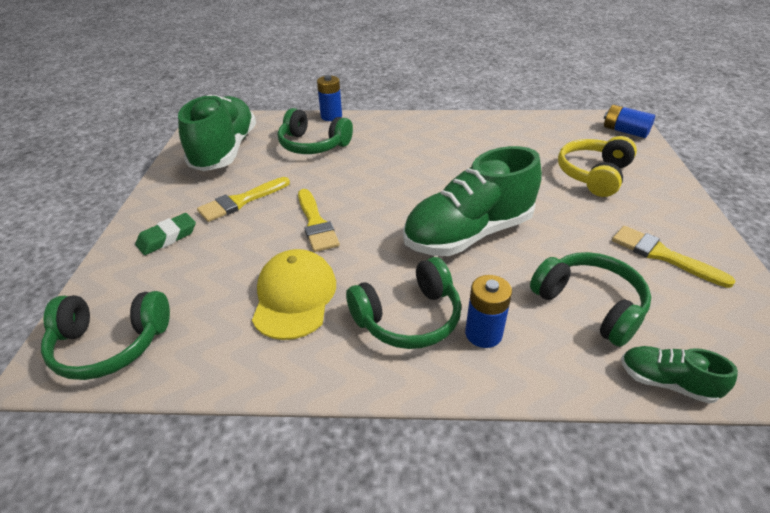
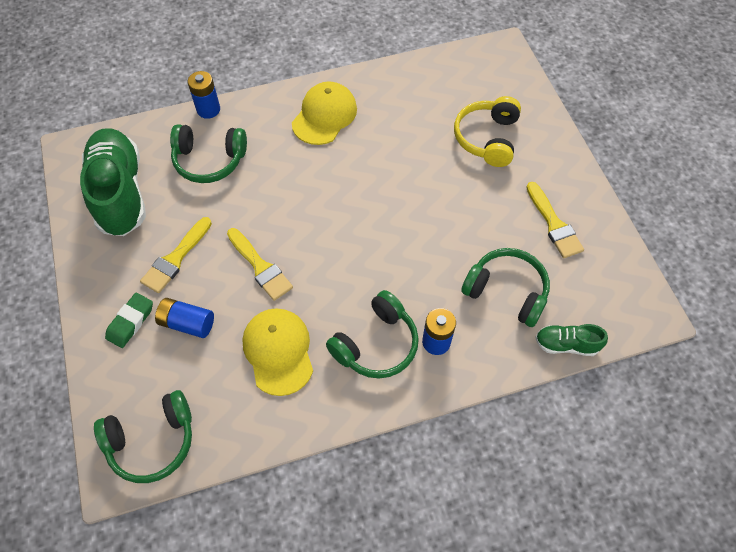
camera: 20 degrees left, 20 degrees up
green shoe [403,146,542,256] -> none
blue battery [604,105,655,138] -> blue battery moved to [155,298,214,338]
yellow brush [612,226,736,288] -> yellow brush turned 135 degrees counterclockwise [526,182,584,258]
none -> yellow cap [292,82,357,145]

